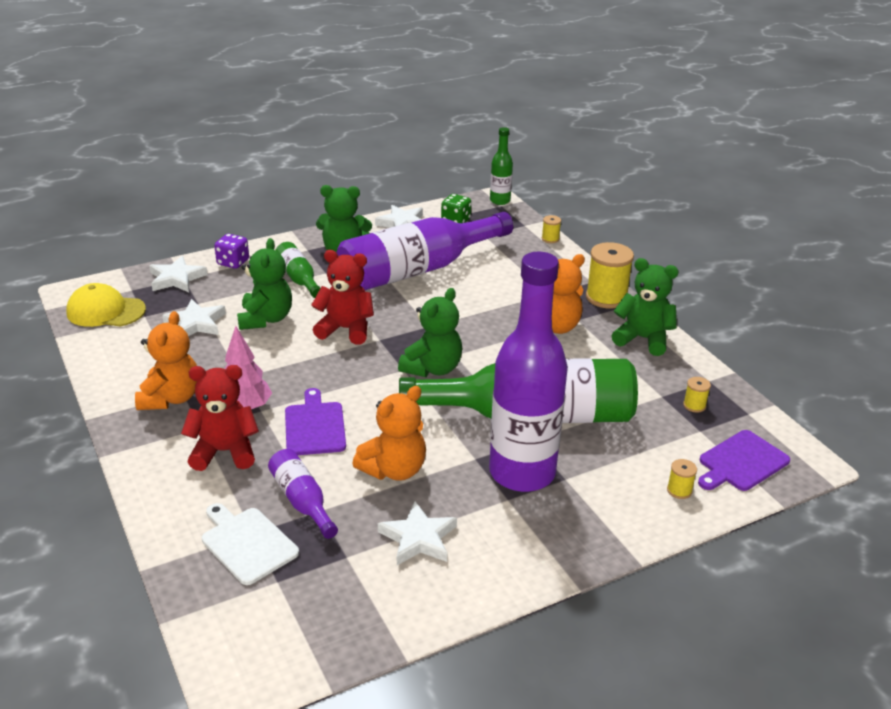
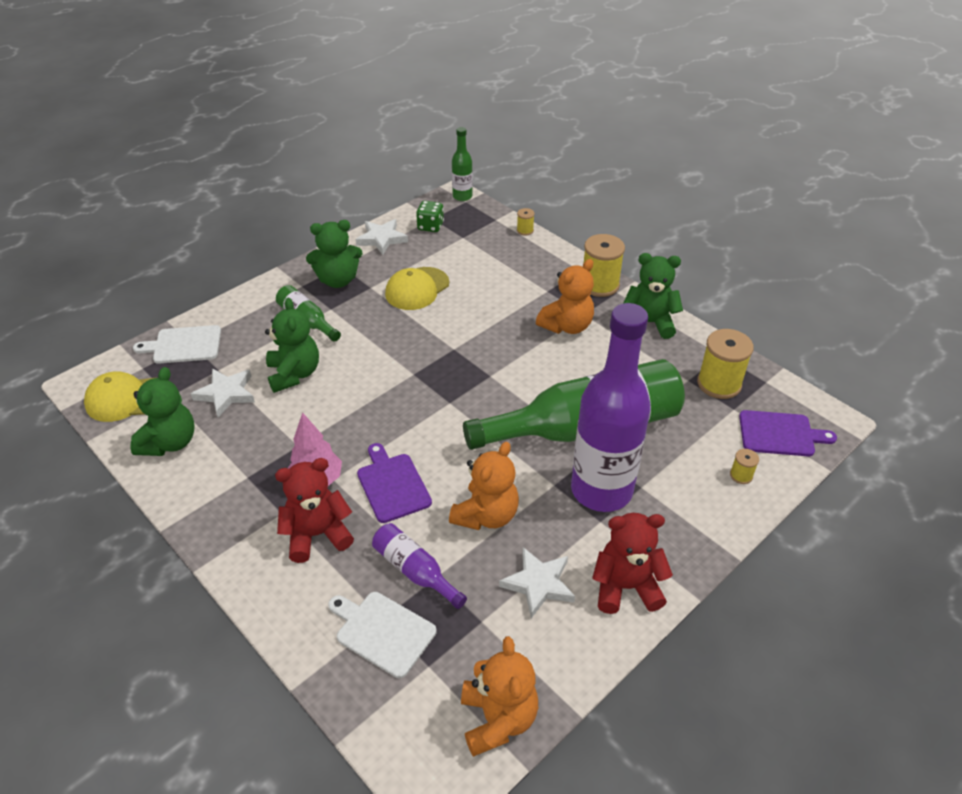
camera: 15 degrees left, 10 degrees up
orange teddy bear [135,311,197,410] -> orange teddy bear moved to [461,636,538,757]
white star [149,256,208,292] -> white cutting board [133,325,221,363]
purple dice [214,234,249,269] -> none
red teddy bear [311,250,374,345] -> red teddy bear moved to [592,513,673,614]
purple bottle [336,212,513,290] -> yellow cap [385,267,449,310]
green teddy bear [398,288,462,377] -> green teddy bear moved to [130,367,195,456]
yellow spool [683,377,711,413] -> yellow spool [697,329,754,399], size x2.13
purple cutting board [698,430,790,491] -> purple cutting board turned 120 degrees counterclockwise [739,410,837,457]

